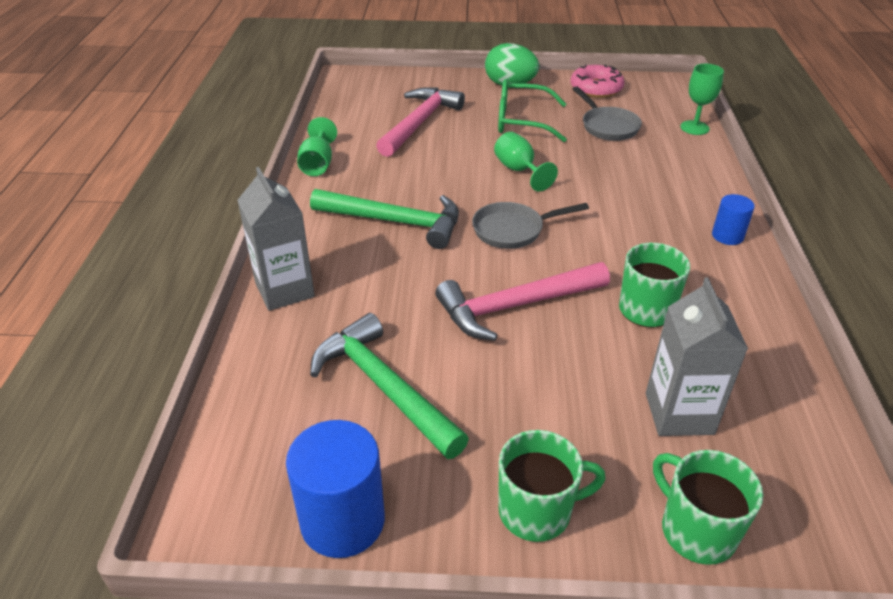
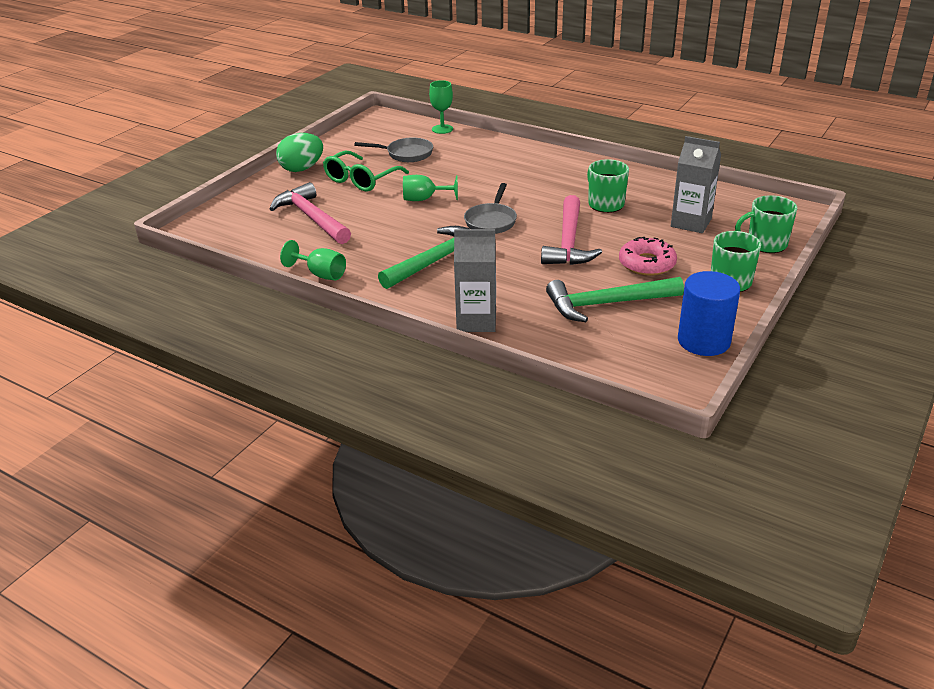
camera: 60 degrees left, 5 degrees down
pink donut [570,64,625,98] -> pink donut moved to [619,237,677,276]
blue cylinder [712,194,755,245] -> none

